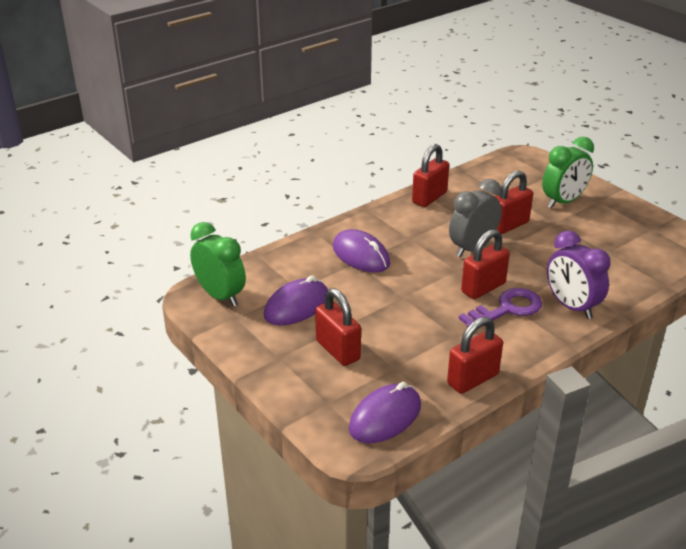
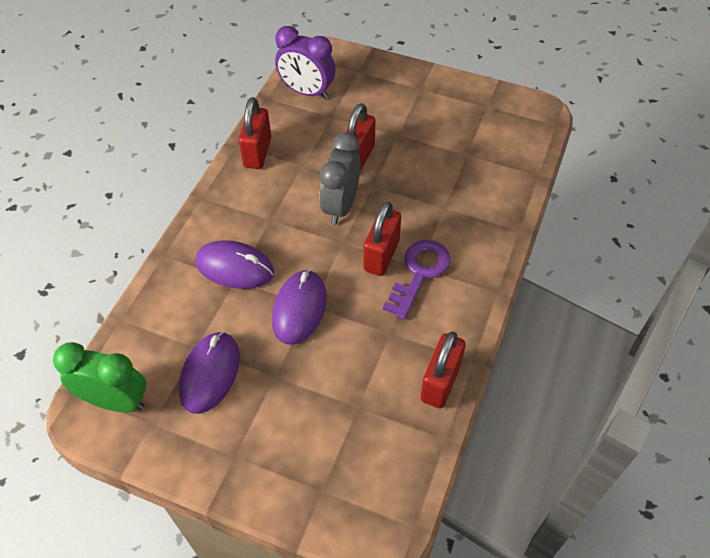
camera: 30 degrees left, 20 degrees up
red padlock [315,288,361,366] -> none
purple mouse [349,382,421,443] -> purple mouse moved to [272,270,327,345]
green clock [542,137,594,208] -> none
purple clock [547,231,611,319] -> purple clock moved to [275,26,336,99]

